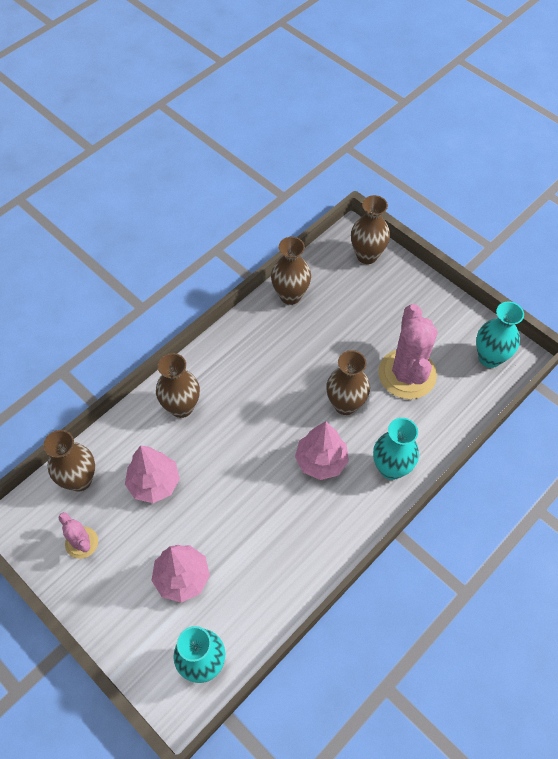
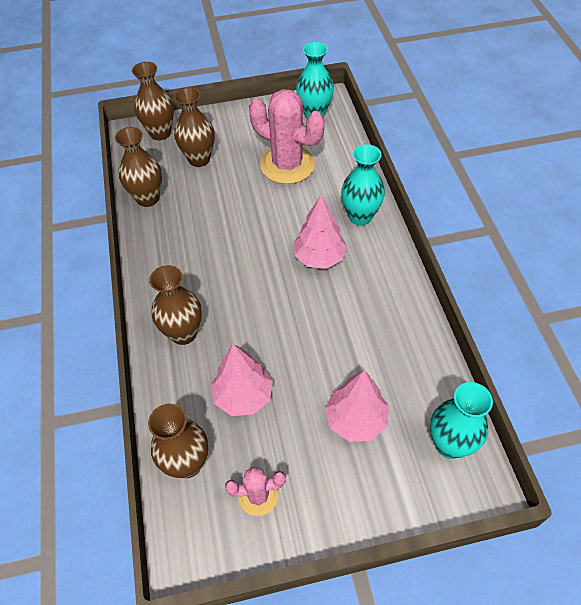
camera: 55 degrees left, 5 degrees down
brown vase [326,350,370,415] -> brown vase moved to [174,87,215,167]

